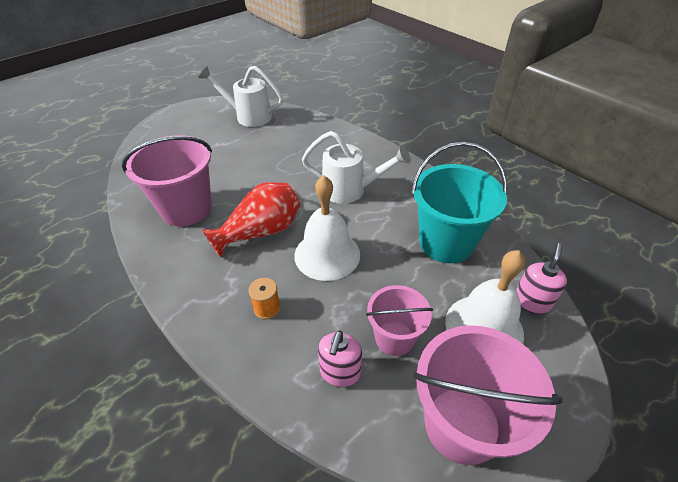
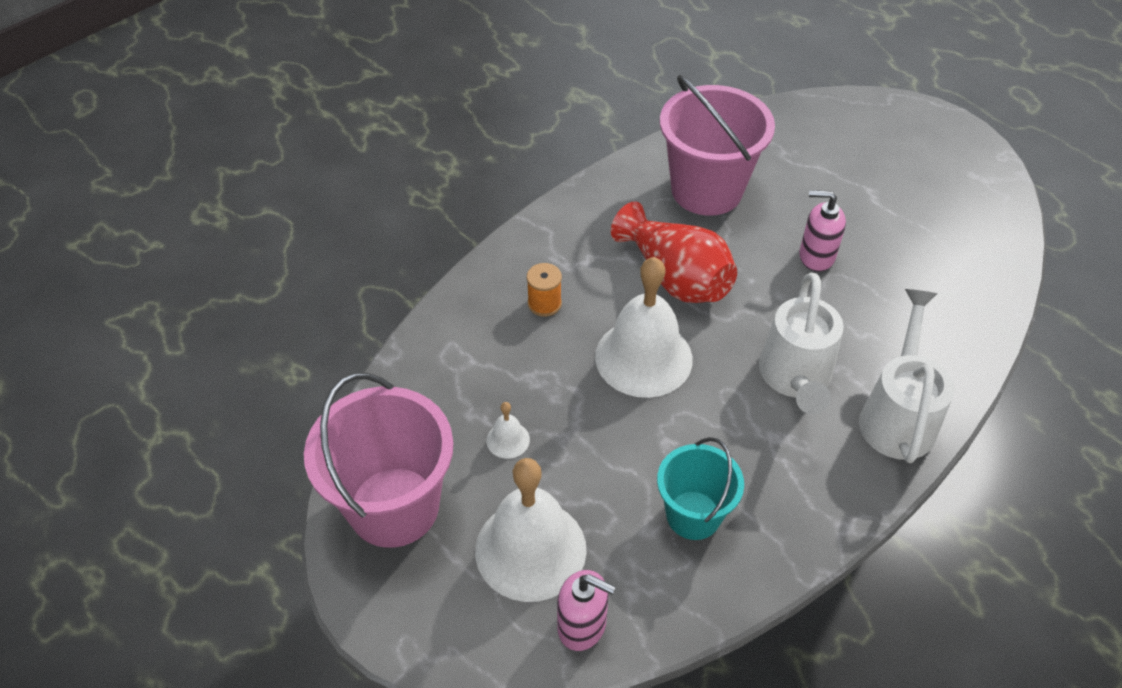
camera: 85 degrees right, 5 degrees up
white watering can [198,66,283,127] -> white watering can moved to [859,289,954,463]
pink soap dispenser [318,330,362,387] -> pink soap dispenser moved to [799,190,846,272]
pink bucket [366,285,433,356] -> white bell [486,402,530,459]
turquoise bucket [411,142,507,263] -> turquoise bucket [657,437,744,540], size x0.60

